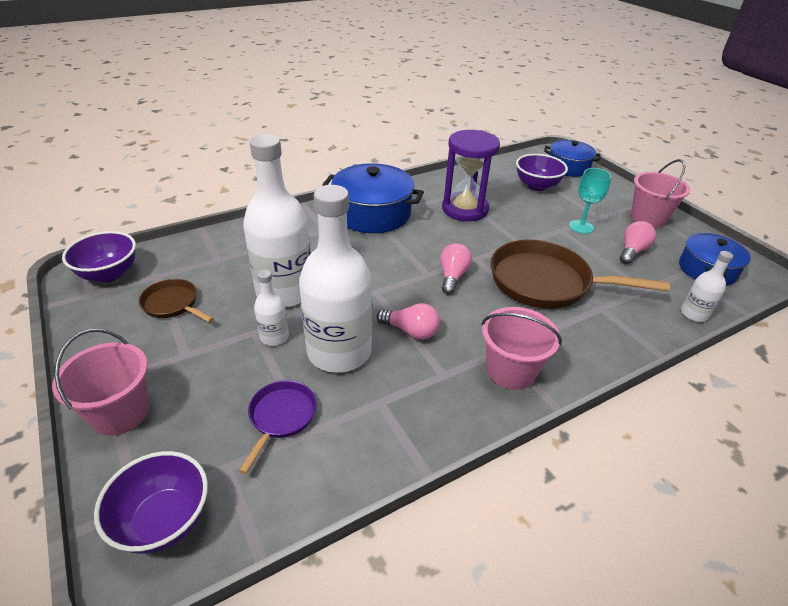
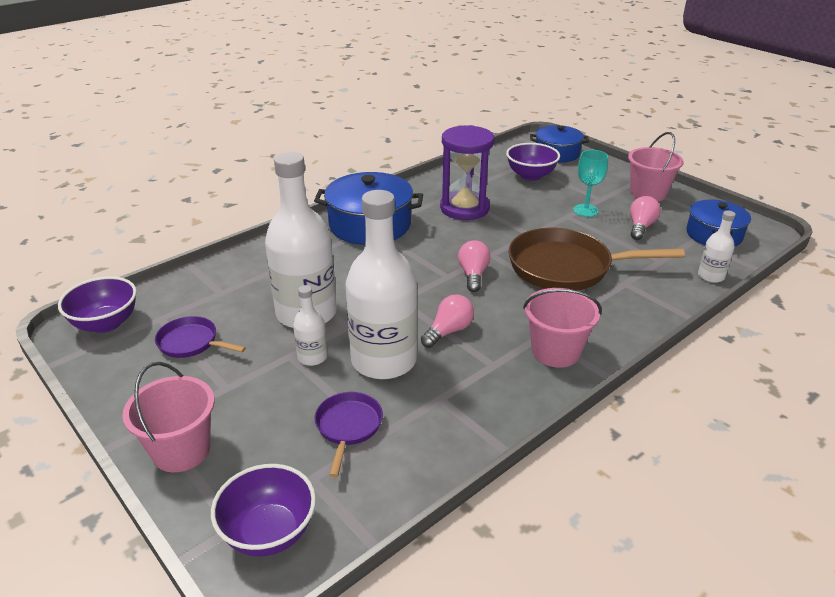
camera: 10 degrees left, 5 degrees down
brown pan [139,279,214,323] -> purple pan [155,316,246,358]
pink light bulb [376,303,440,340] -> pink light bulb turned 60 degrees counterclockwise [421,294,474,348]

